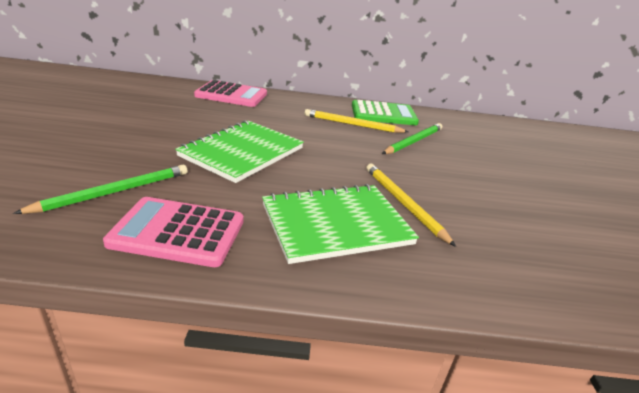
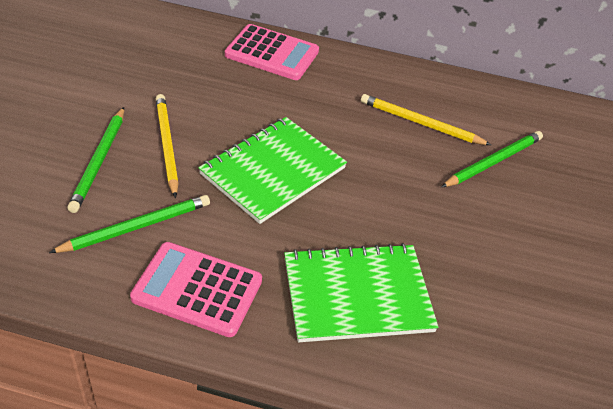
camera: 10 degrees right, 15 degrees up
green calculator [352,100,419,125] -> none
yellow pencil [366,164,456,247] -> yellow pencil moved to [156,94,179,198]
none -> green pencil [67,107,124,213]

